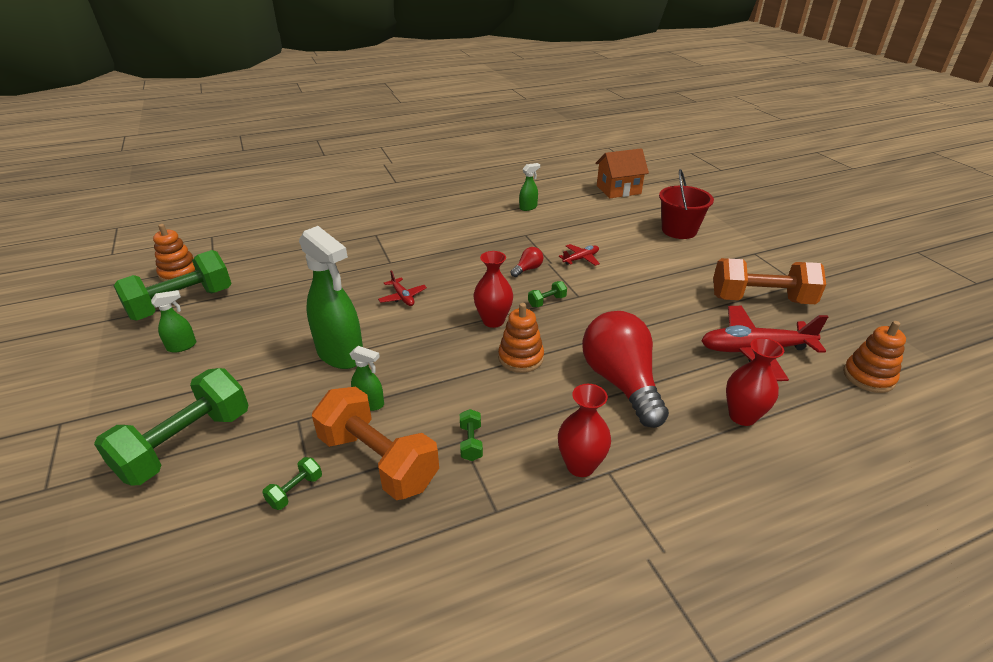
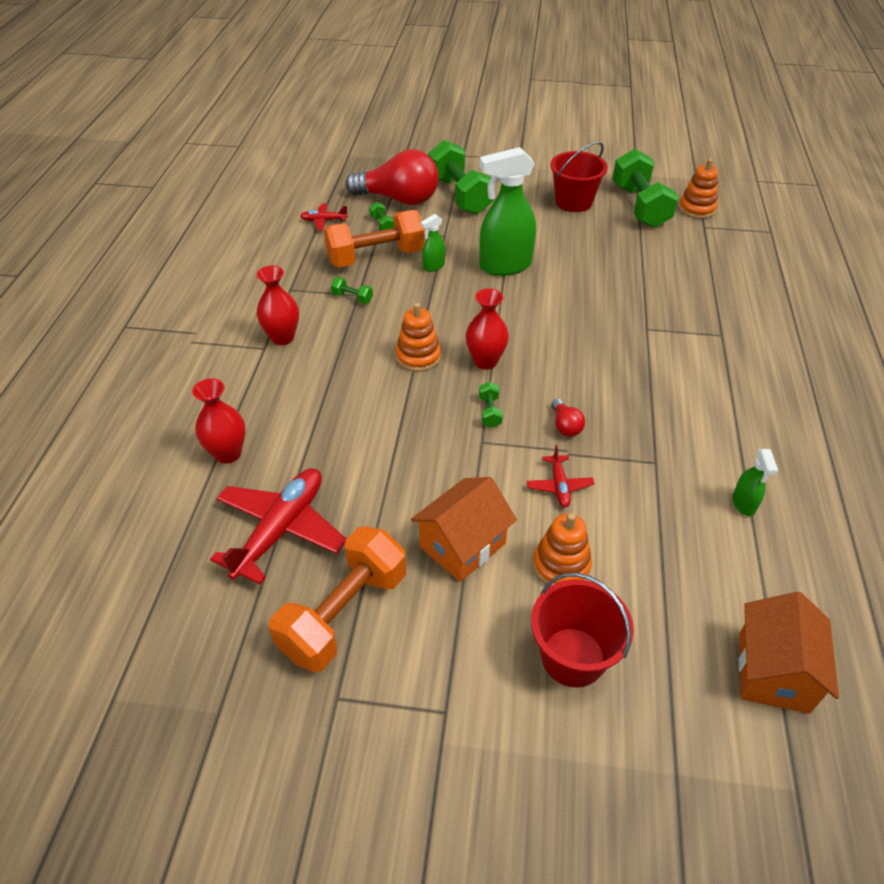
camera: 120 degrees right, 10 degrees up
green spray bottle [151,290,196,353] -> red bucket [550,142,608,212]
red plane [378,271,427,306] -> red plane moved to [300,204,348,230]
red light bulb [582,311,669,428] -> red light bulb moved to [345,149,439,205]
orange stacking toy [843,321,906,393] -> orange stacking toy moved to [533,513,592,587]
none -> orange house [411,477,517,582]

